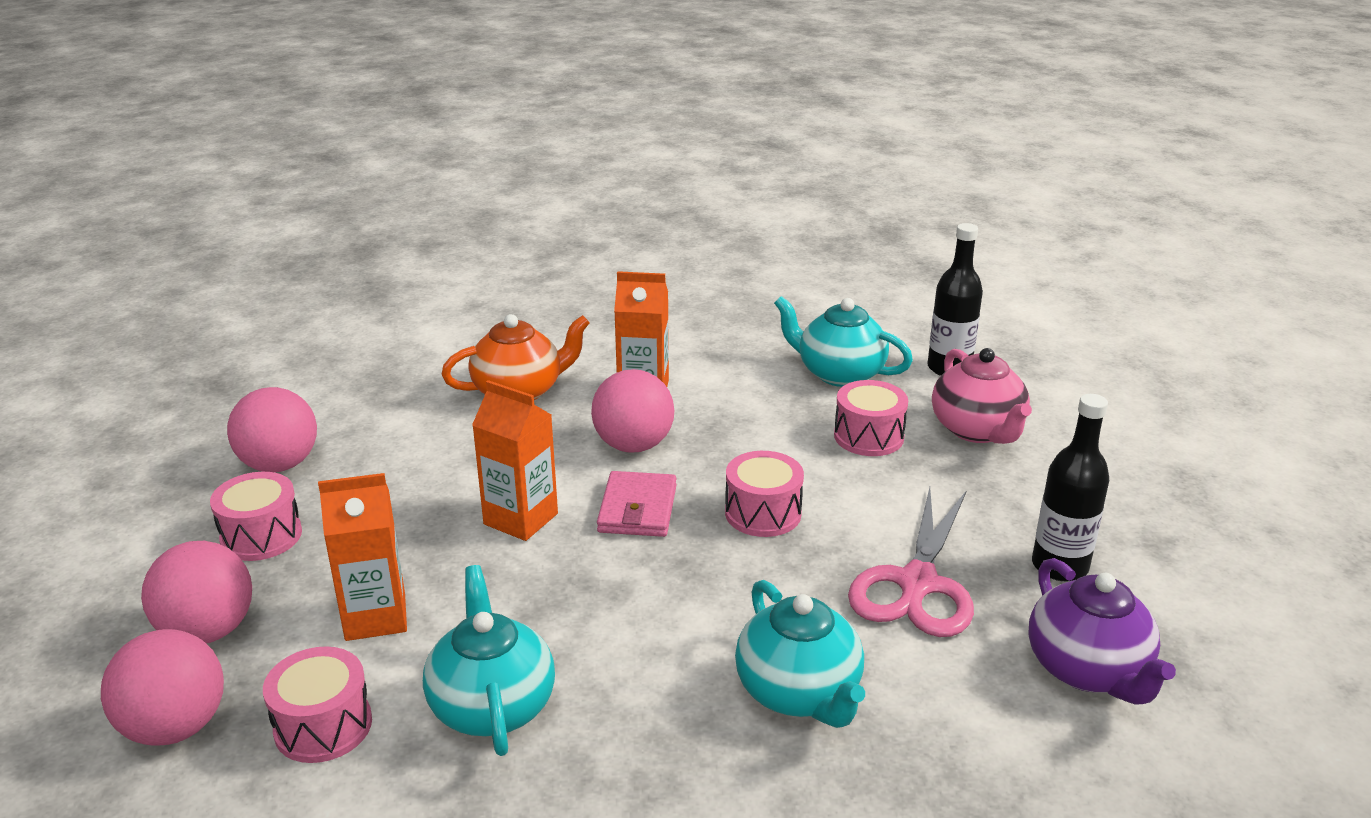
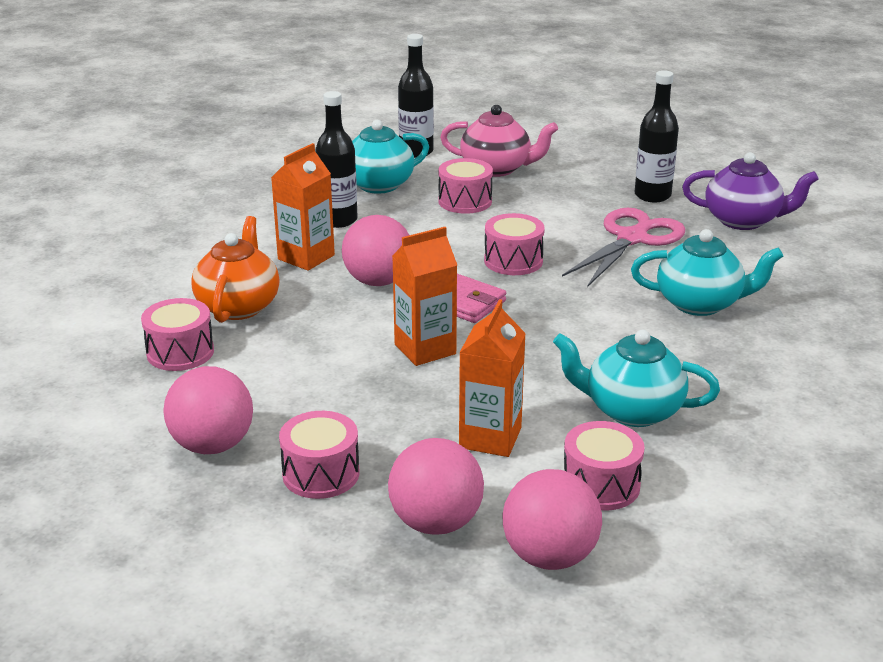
camera: 60 degrees left, 0 degrees up
pink scissors [848,487,974,637] -> pink scissors turned 105 degrees counterclockwise [562,208,685,287]
none -> pink drum [141,298,214,371]
none -> black bottle [315,91,358,228]

